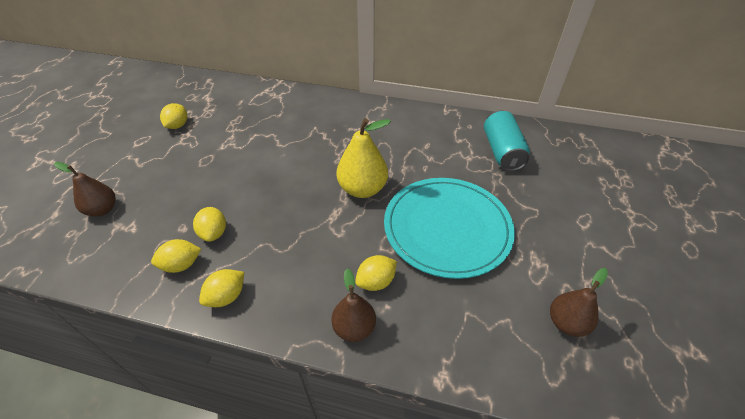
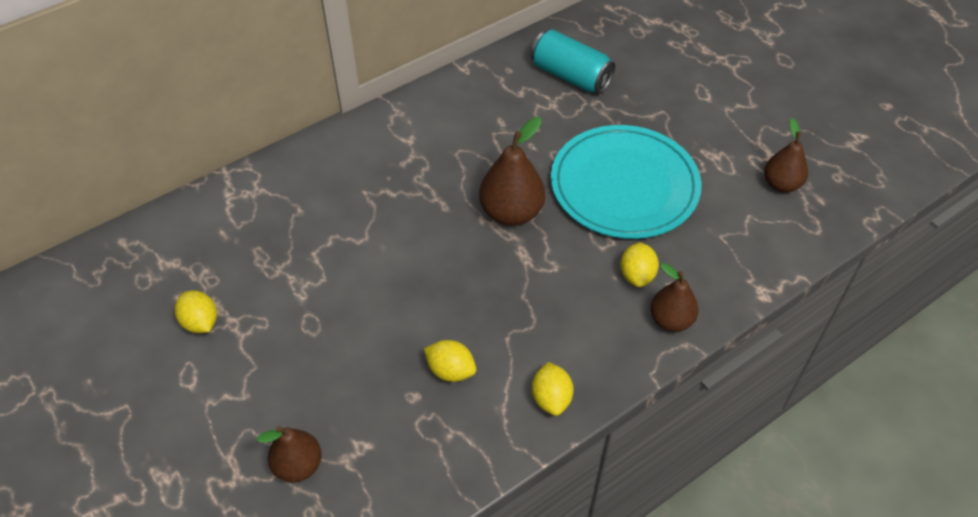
camera: 50 degrees left, 5 degrees up
yellow lemon [151,239,201,273] -> none
yellow pear [336,118,391,198] -> brown pear [479,117,545,226]

